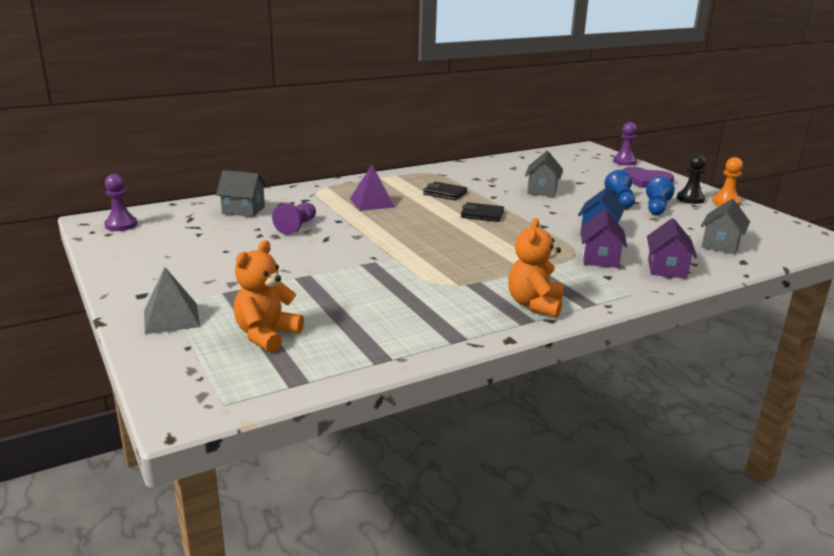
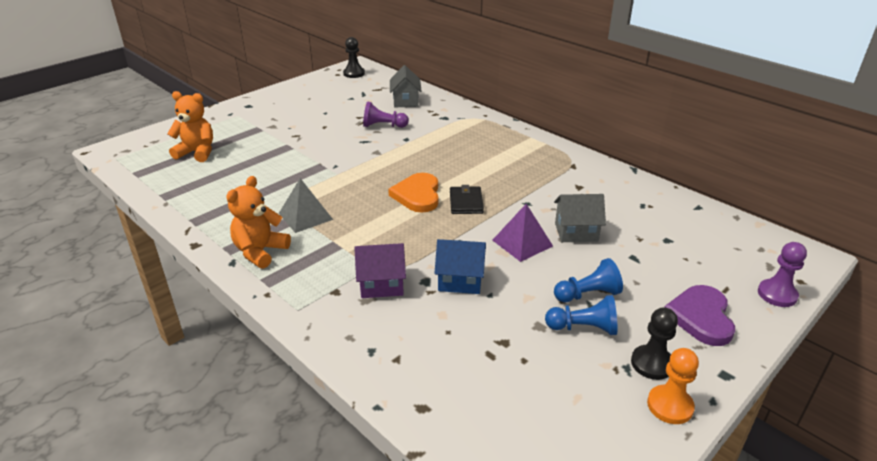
camera: 75 degrees right, 10 degrees up
purple pawn [104,174,137,231] -> black pawn [343,37,365,78]
grey pyramid [144,267,200,334] -> grey pyramid moved to [279,178,333,233]
purple pyramid [350,165,395,211] -> purple pyramid moved to [492,204,553,262]
black wallet [423,182,467,200] -> none
orange teddy bear [508,218,563,317] -> orange teddy bear turned 60 degrees counterclockwise [226,176,291,269]
purple house [647,218,697,279] -> none
grey house [701,199,750,254] -> none
none -> orange heart [388,173,438,213]

